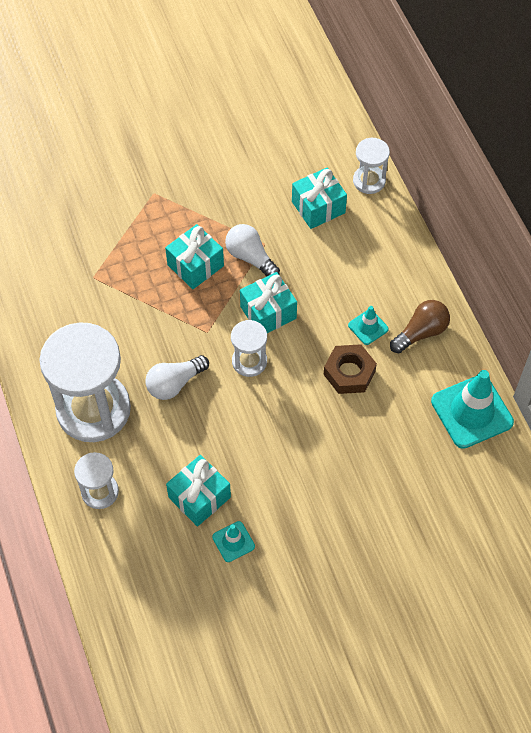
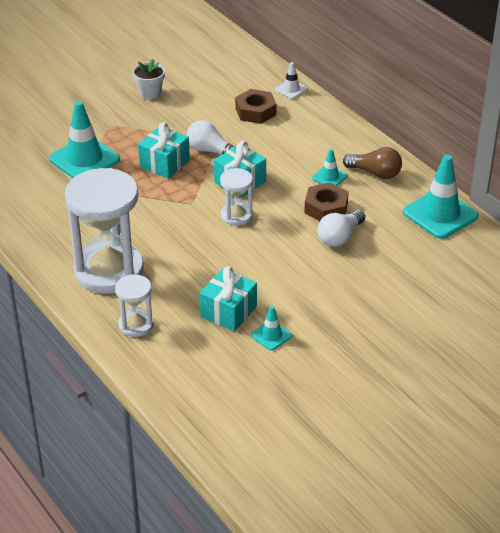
camera: 15 degrees left, 20 degrees down
white light bulb [145,355,209,400] -> white light bulb moved to [318,210,365,247]
turquoise gift [292,167,347,229] -> brown nut [235,89,277,124]
white hourglass [353,138,390,194] -> white traffic cone [275,62,308,99]
brown light bulb [390,300,450,353] -> brown light bulb turned 75 degrees clockwise [343,147,402,179]
none -> turquoise traffic cone [49,101,120,178]
none -> white flower pot [132,59,165,100]

